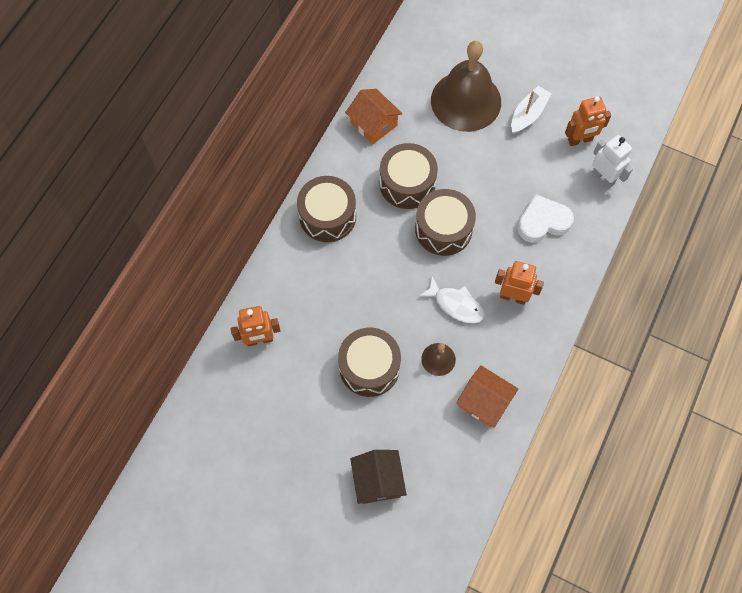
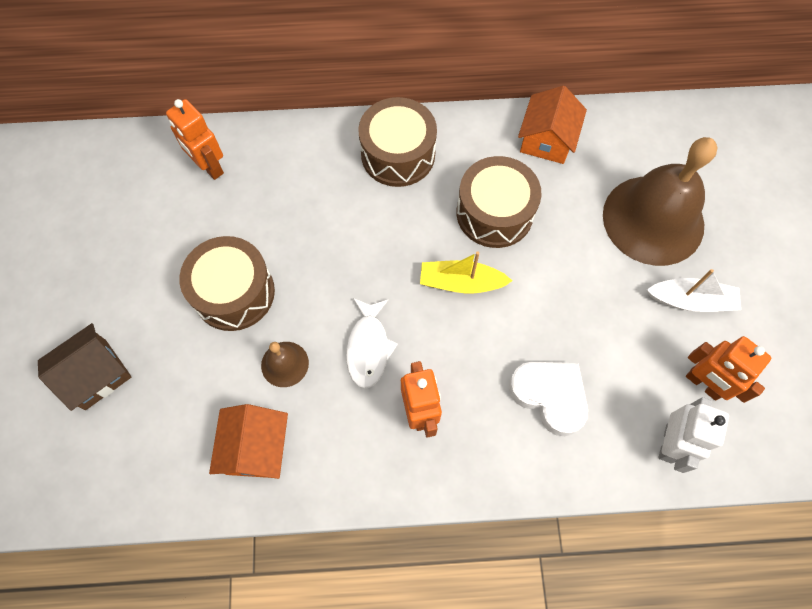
camera: 60 degrees right, 0 degrees up
brown drum [415,189,476,256] -> yellow boat [420,251,512,293]

